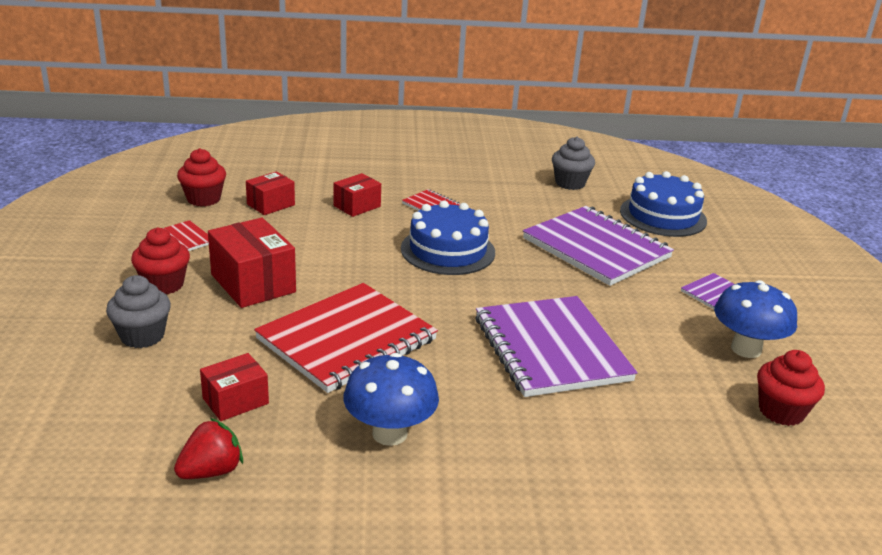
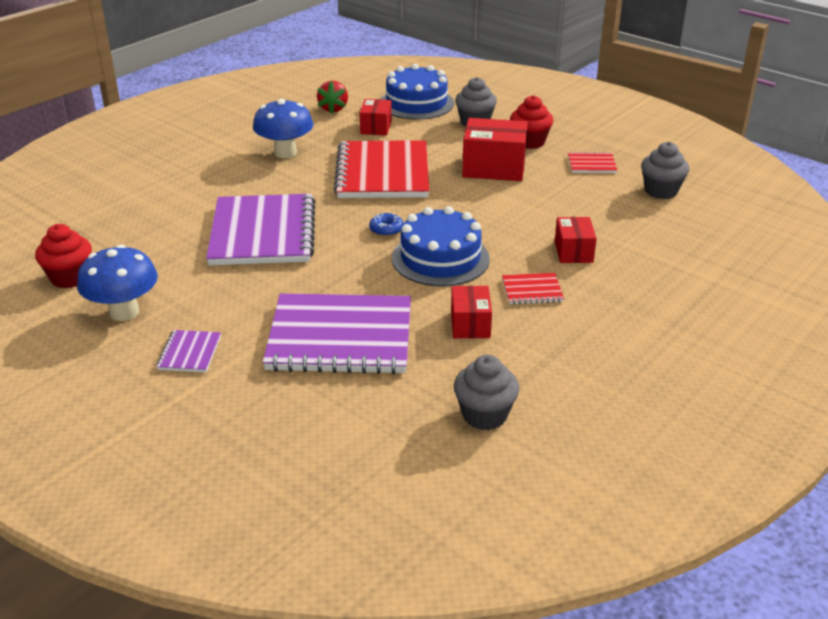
camera: 135 degrees right, 5 degrees up
red cupcake [177,148,226,207] -> grey cupcake [641,142,689,199]
red box [246,171,295,215] -> red box moved to [451,286,492,338]
purple notebook [475,296,637,397] -> purple notebook turned 60 degrees clockwise [206,194,315,265]
blue cake [620,171,707,237] -> blue cake moved to [380,64,454,120]
none -> blue donut [369,213,404,237]

